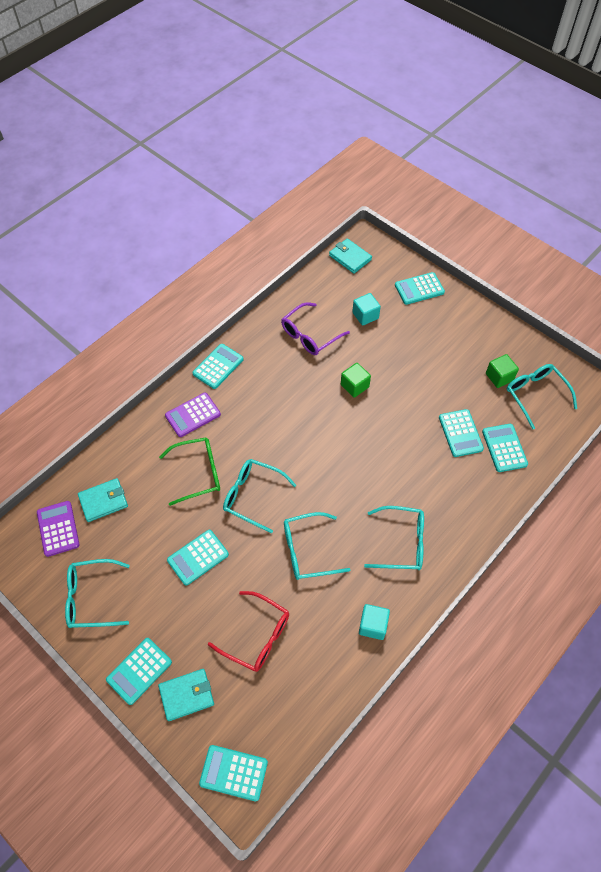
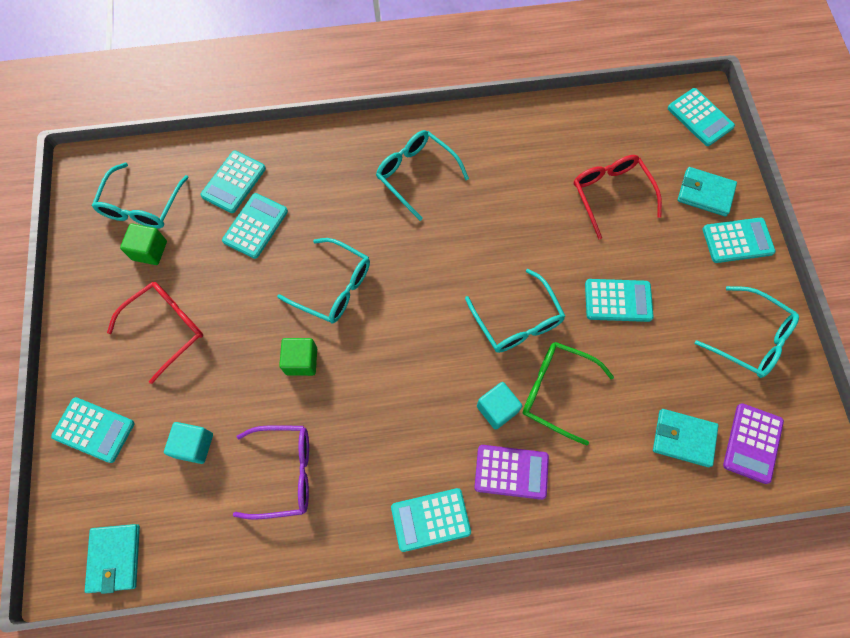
camera: 140 degrees left, 10 degrees up
turquoise glasses [284,512,350,580] -> turquoise glasses moved to [277,238,370,324]
turquoise cube [359,604,390,640] -> turquoise cube moved to [477,382,522,430]
none -> red glasses [107,282,203,384]

